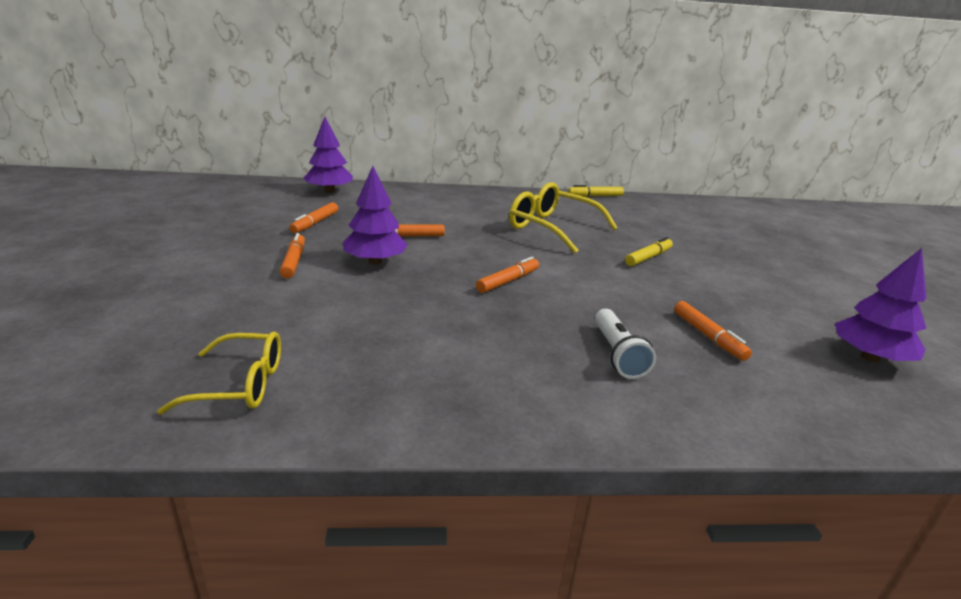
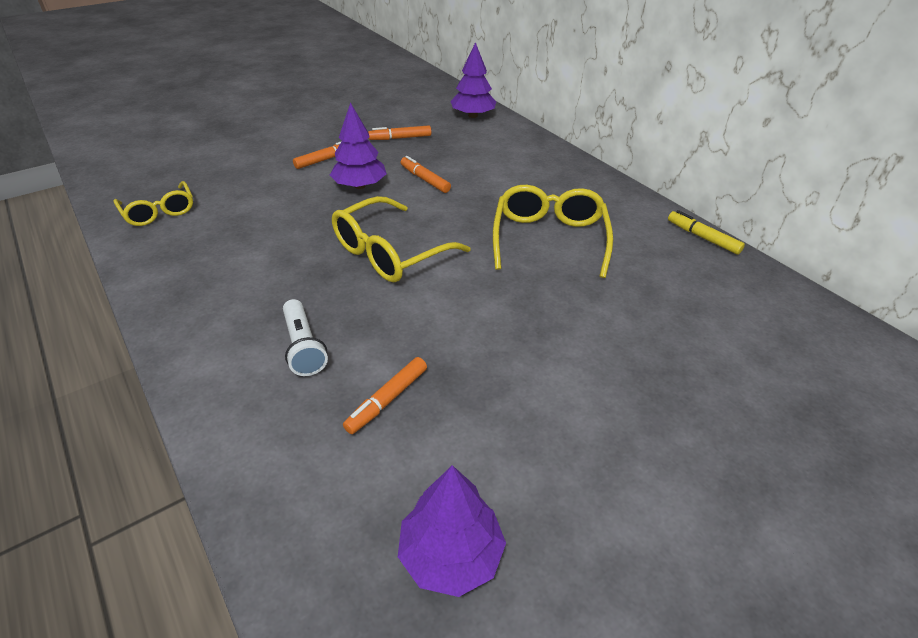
camera: 60 degrees right, 15 degrees up
orange marker [476,257,539,293] -> yellow glasses [332,196,471,282]
white flashlight [595,309,656,379] -> white flashlight turned 75 degrees counterclockwise [283,299,328,376]
yellow marker [625,237,673,266] -> none

